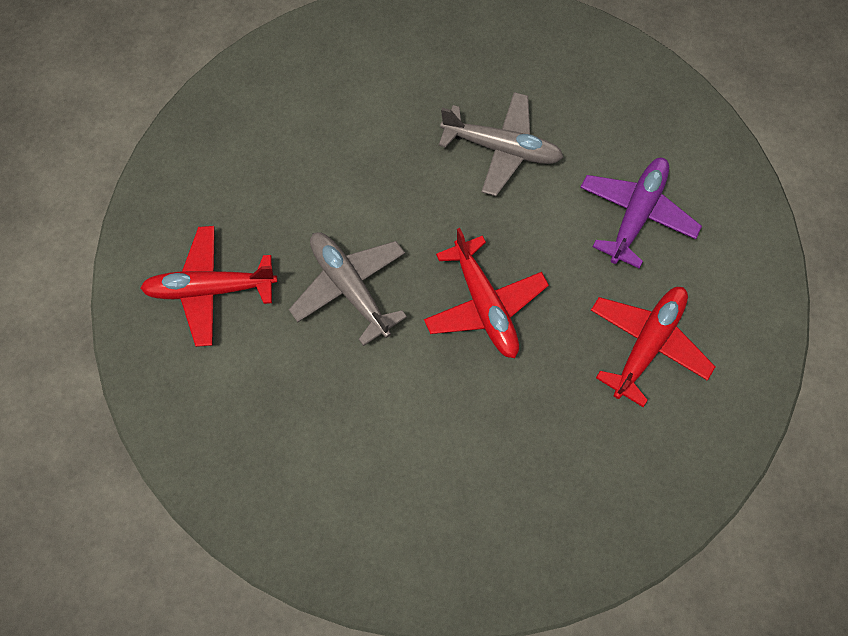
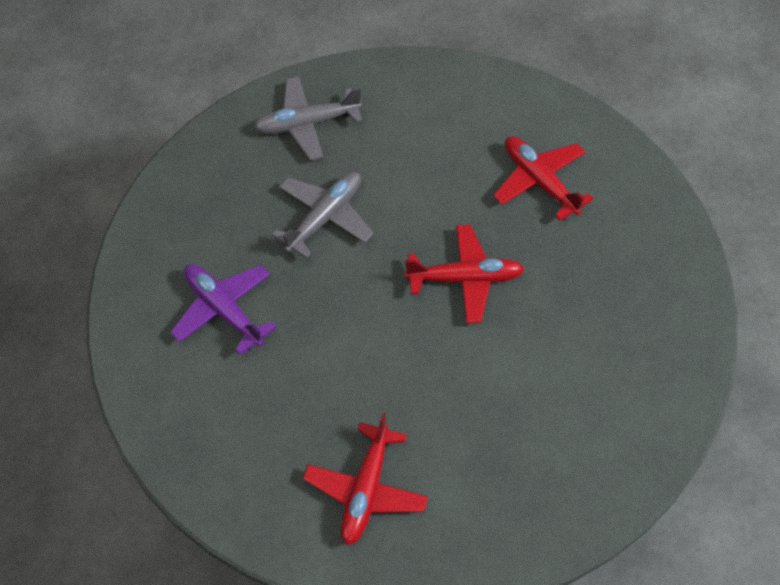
camera: 70 degrees left, 10 degrees down
grey plane [289,232,407,346] -> grey plane moved to [253,77,362,161]
purple plane [580,158,702,269] -> purple plane moved to [170,264,276,355]

